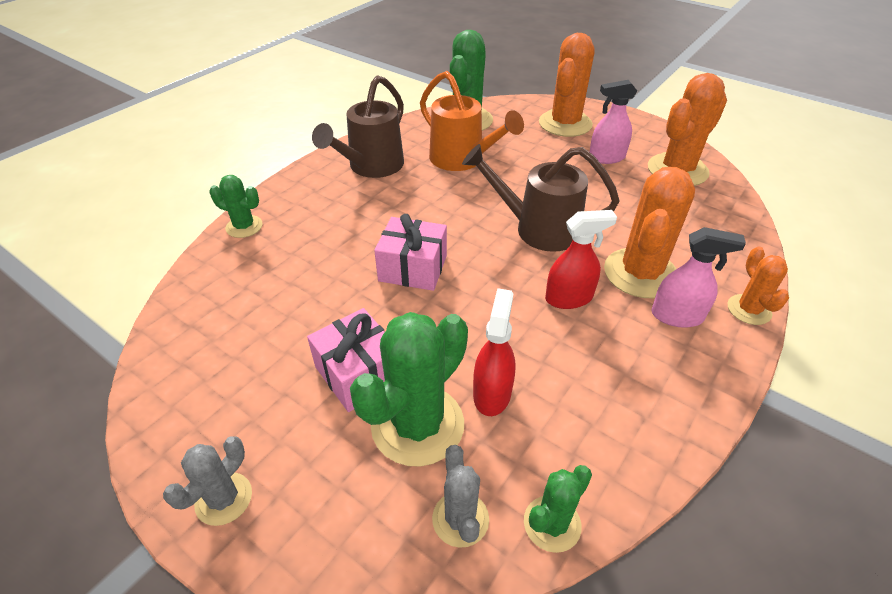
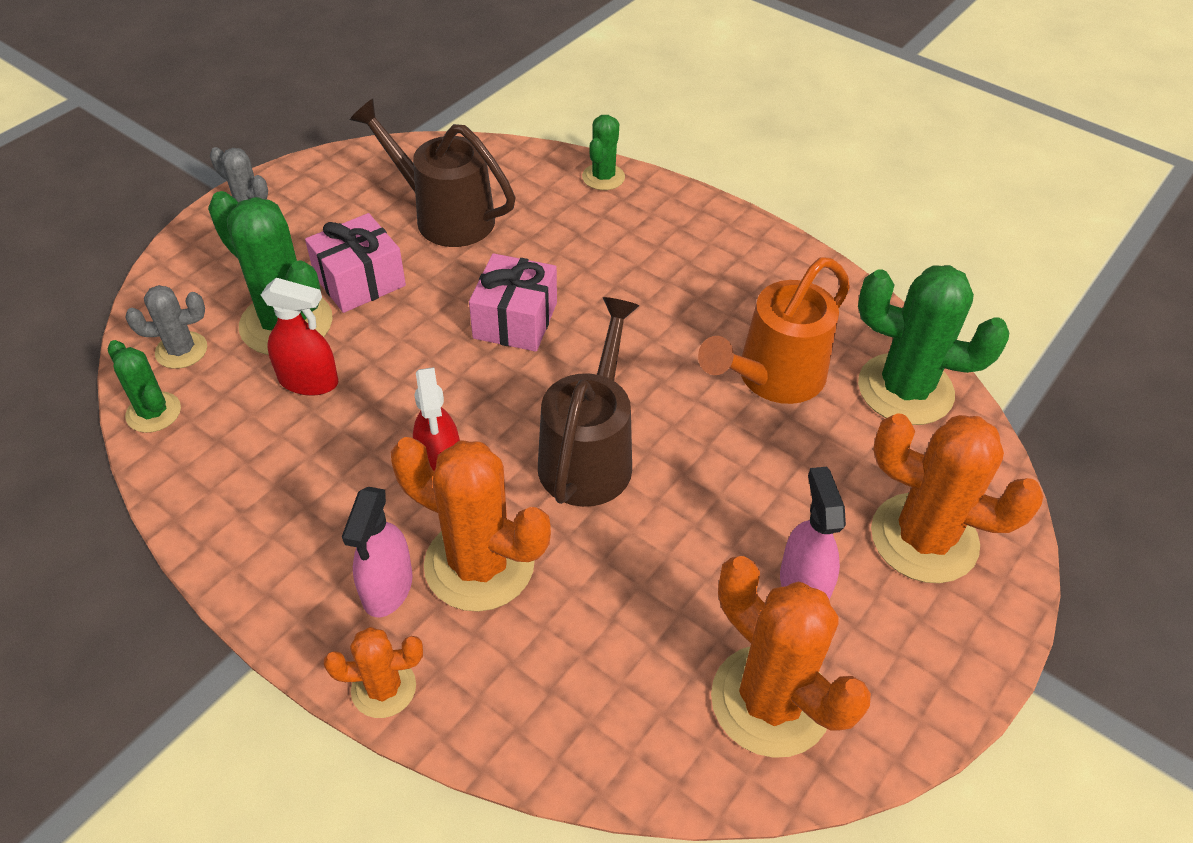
camera: 90 degrees right, 5 degrees up
brown watering can [312,75,404,178] -> brown watering can moved to [350,99,515,247]

